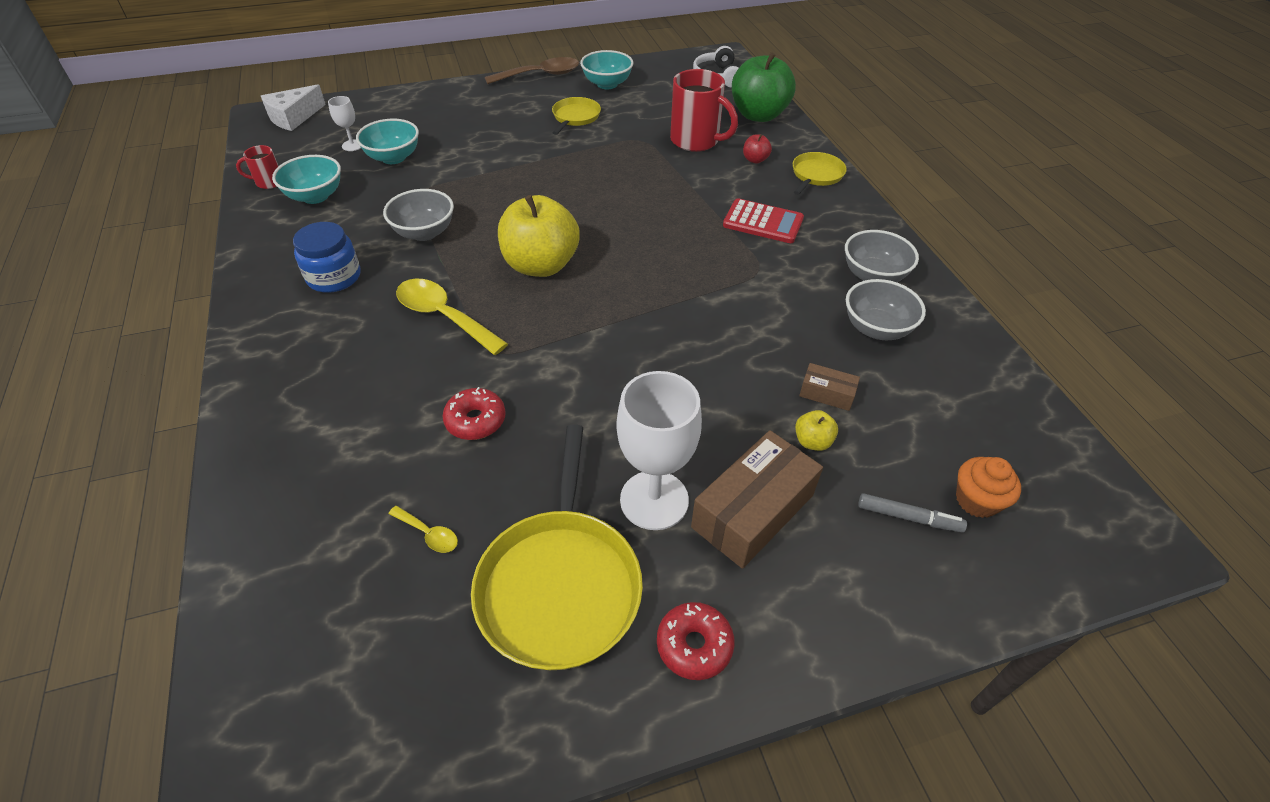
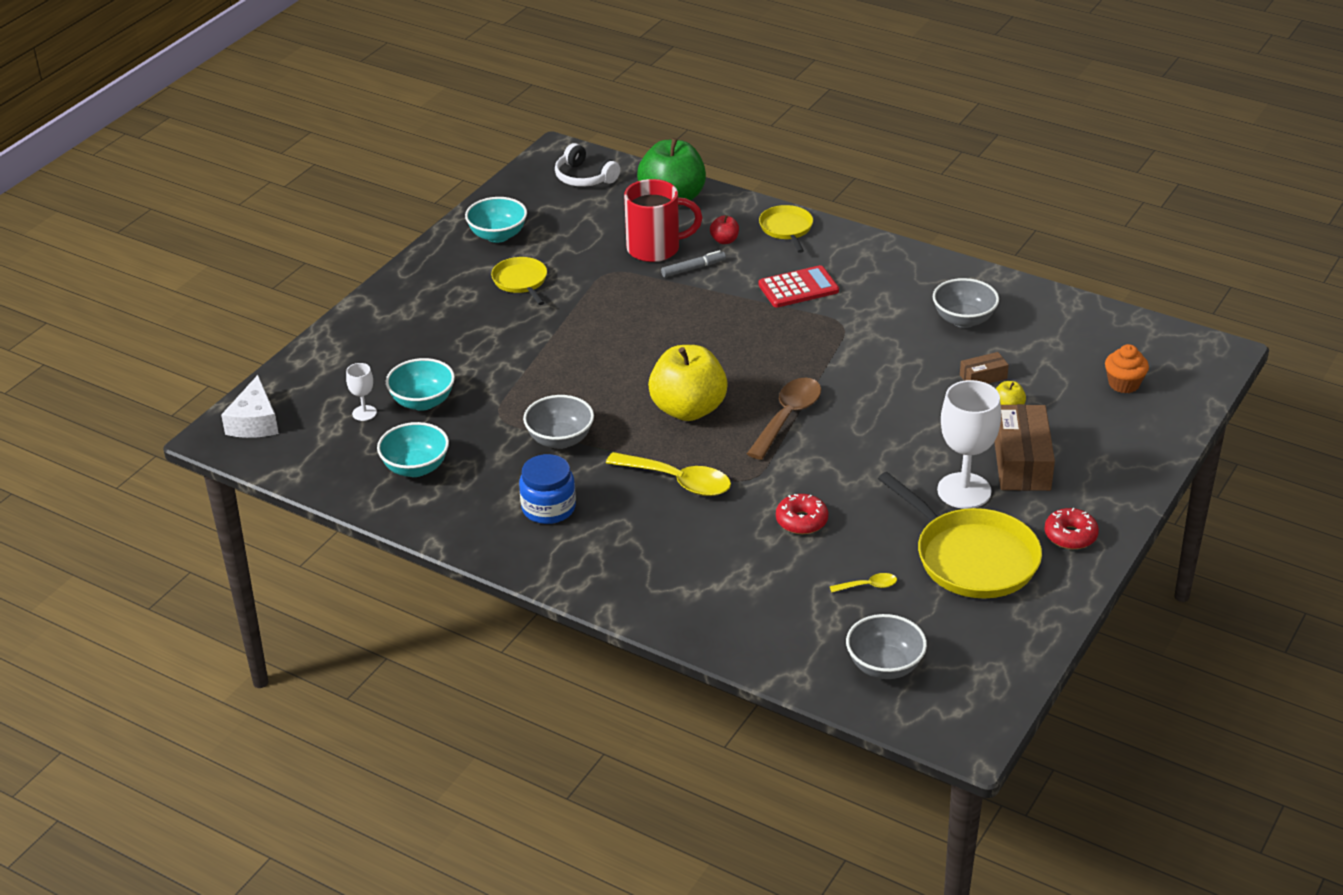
camera: 40 degrees left, 10 degrees down
red mug [236,145,279,189] -> none
yellow spoon [396,279,508,355] -> yellow spoon turned 150 degrees counterclockwise [606,452,731,496]
brown spoon [485,57,579,84] -> brown spoon moved to [747,378,821,460]
grey bowl [845,230,919,282] -> grey bowl moved to [846,614,927,679]
grey marker [858,493,967,533] -> grey marker moved to [661,250,726,277]

